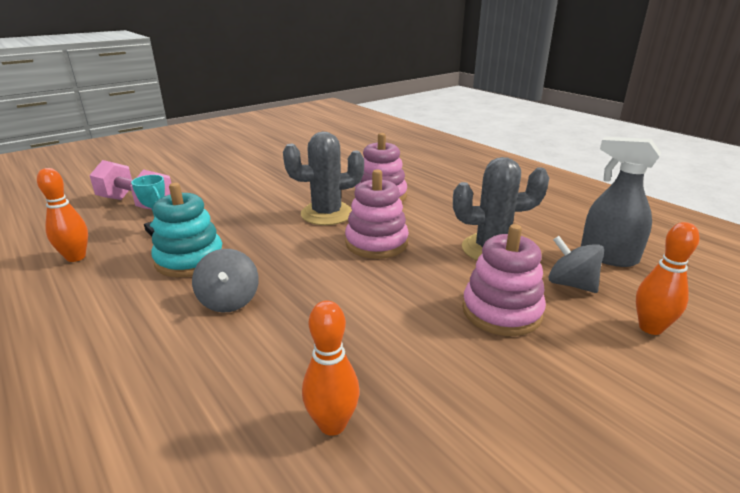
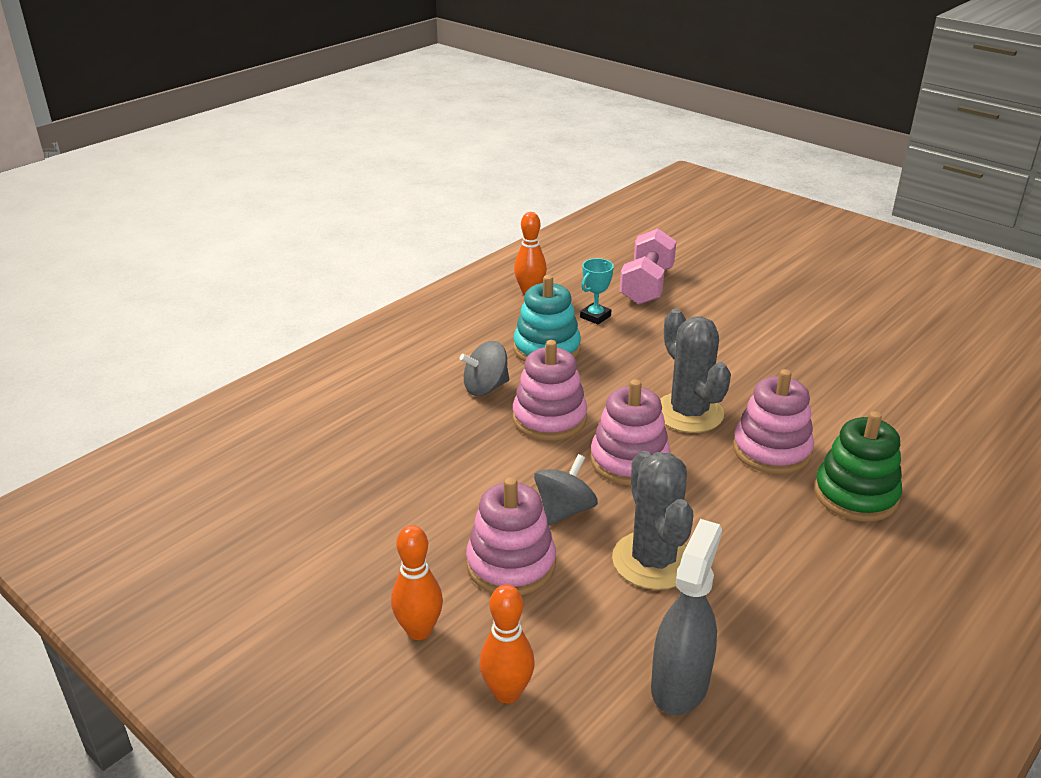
camera: 80 degrees right, 5 degrees up
orange bowling pin [302,301,360,436] -> orange bowling pin moved to [391,525,443,640]
grey spinning top [549,236,604,293] -> grey spinning top moved to [534,454,598,525]
none -> pink stacking toy [513,340,587,441]
none -> green stacking toy [814,411,902,522]

